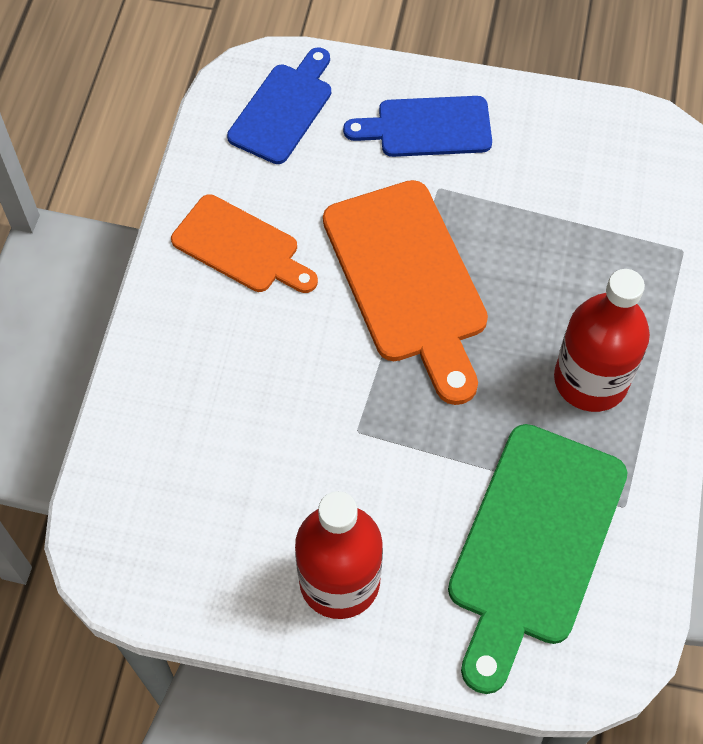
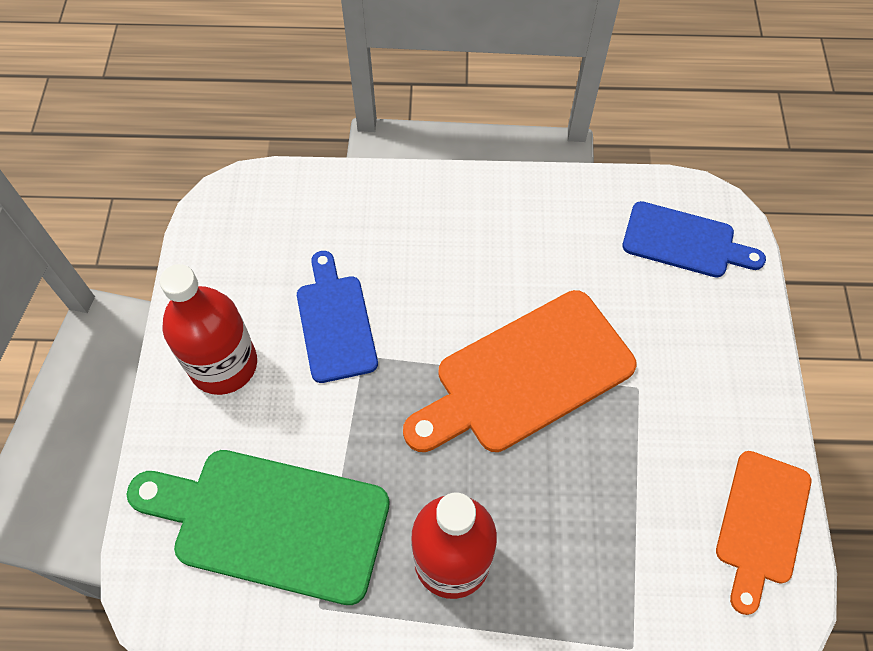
camera: 80 degrees right, 0 degrees up
orange cutting board [171,194,318,293] -> orange cutting board moved to [716,451,811,615]
blue cutting board [343,96,492,157] -> blue cutting board moved to [297,251,378,383]

